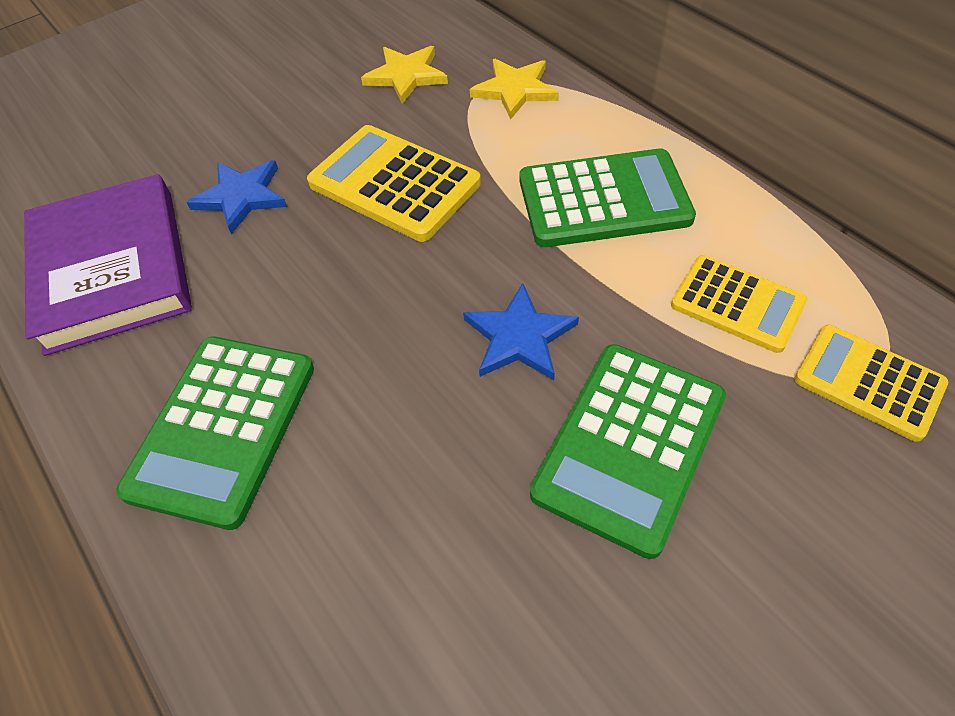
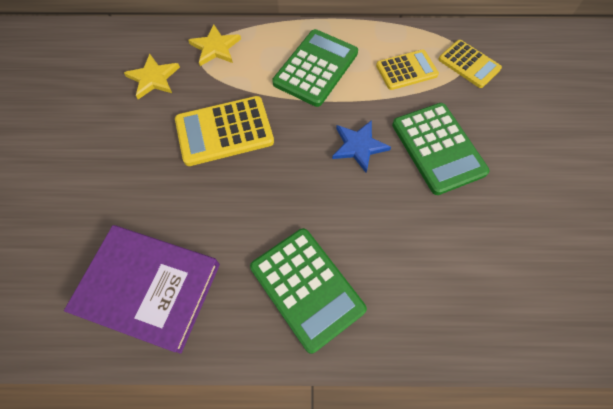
camera: 55 degrees left, 10 degrees up
blue star [186,160,287,234] -> none
yellow calculator [794,325,948,442] -> yellow calculator turned 120 degrees counterclockwise [438,40,502,88]

